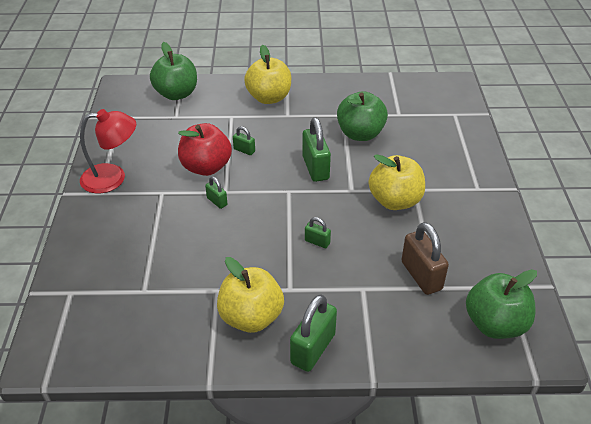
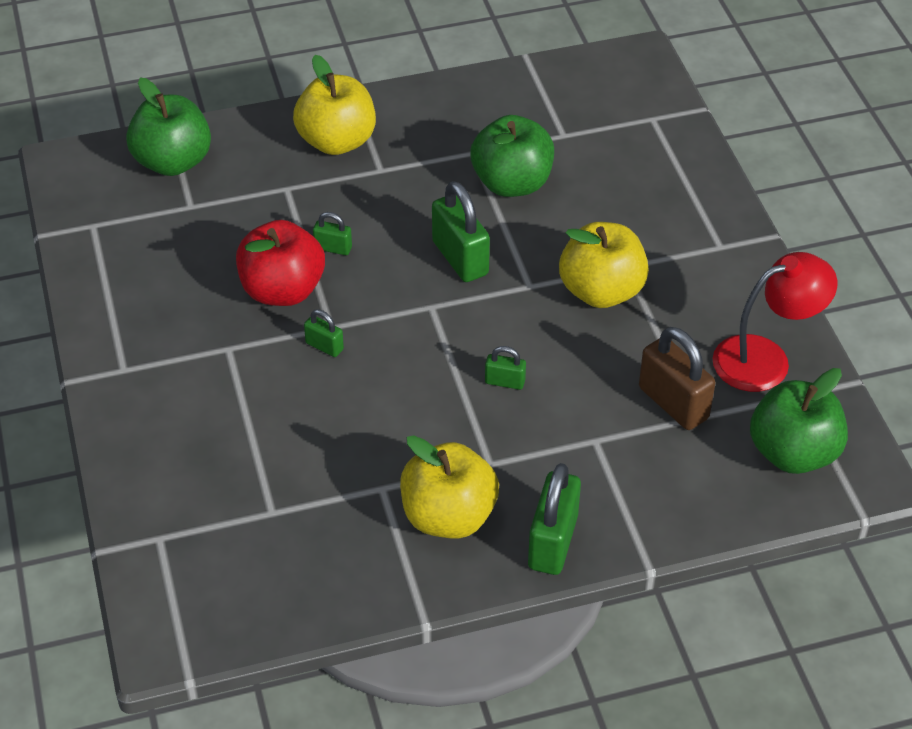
camera: 15 degrees left, 5 degrees up
red lamp [80,109,136,193] -> red lamp moved to [712,252,838,392]

